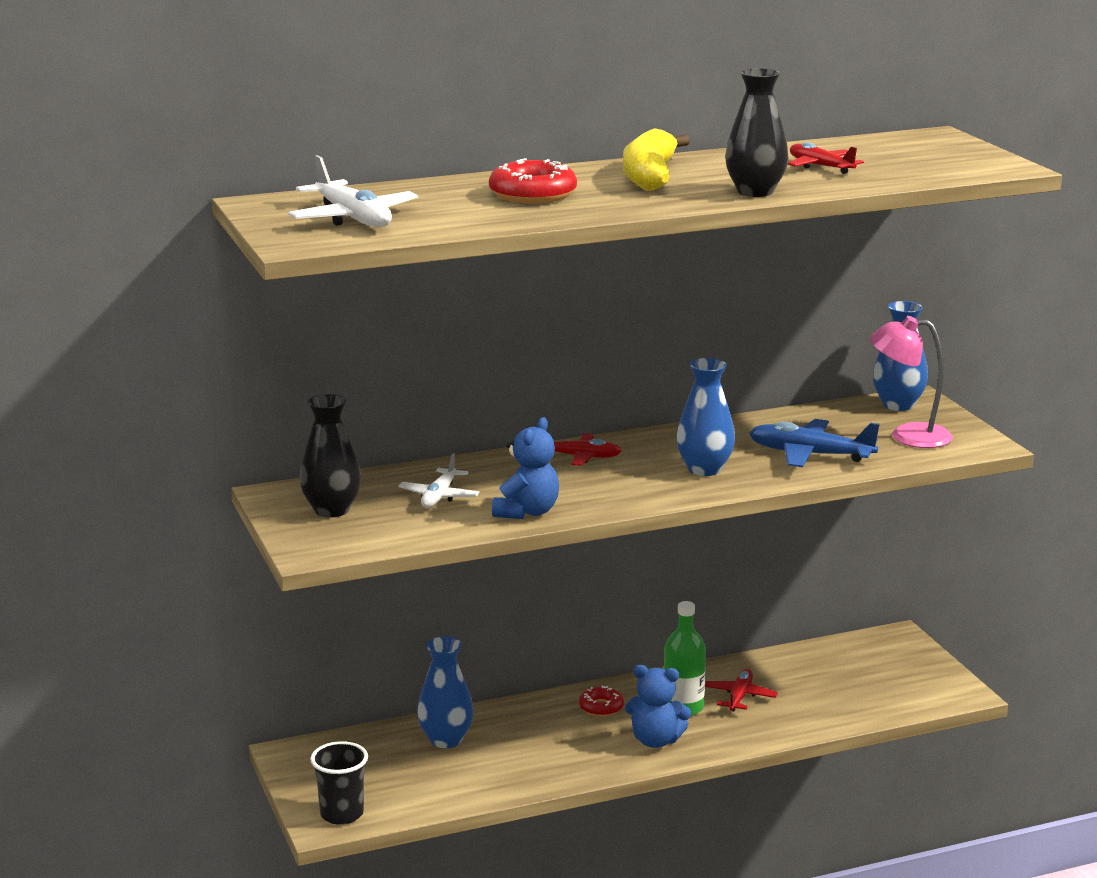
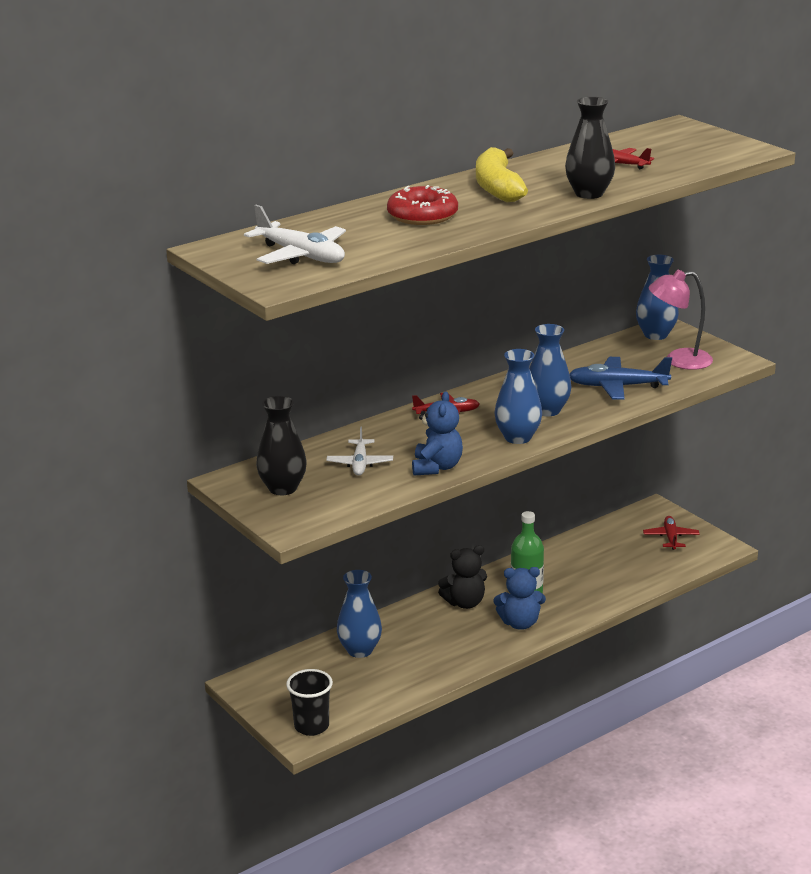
camera: 15 degrees left, 5 degrees up
red donut [579,686,624,716] -> black teddy bear [438,545,487,609]
red plane [705,669,778,712] -> red plane moved to [643,516,700,550]
none -> blue vase [494,349,542,444]

